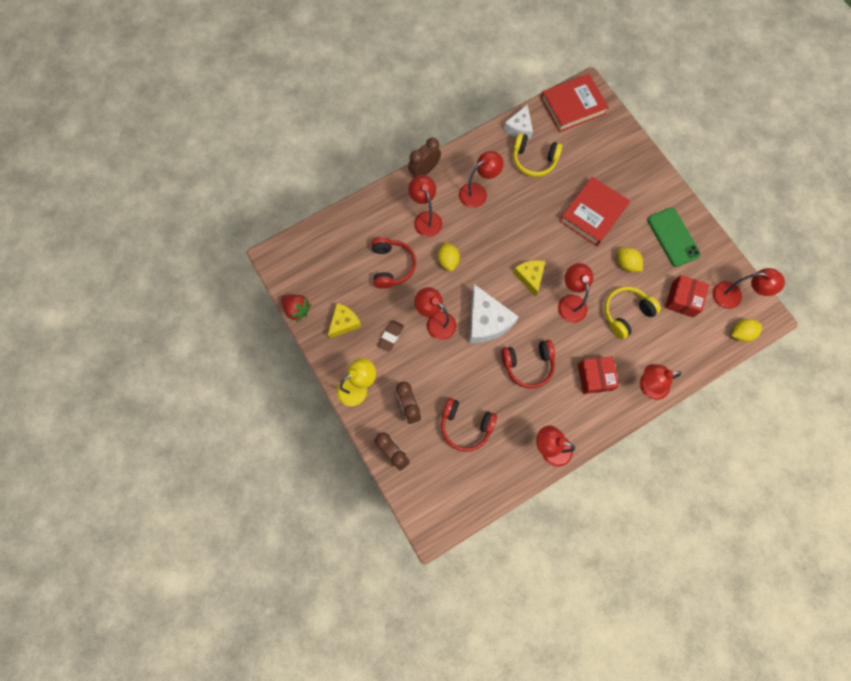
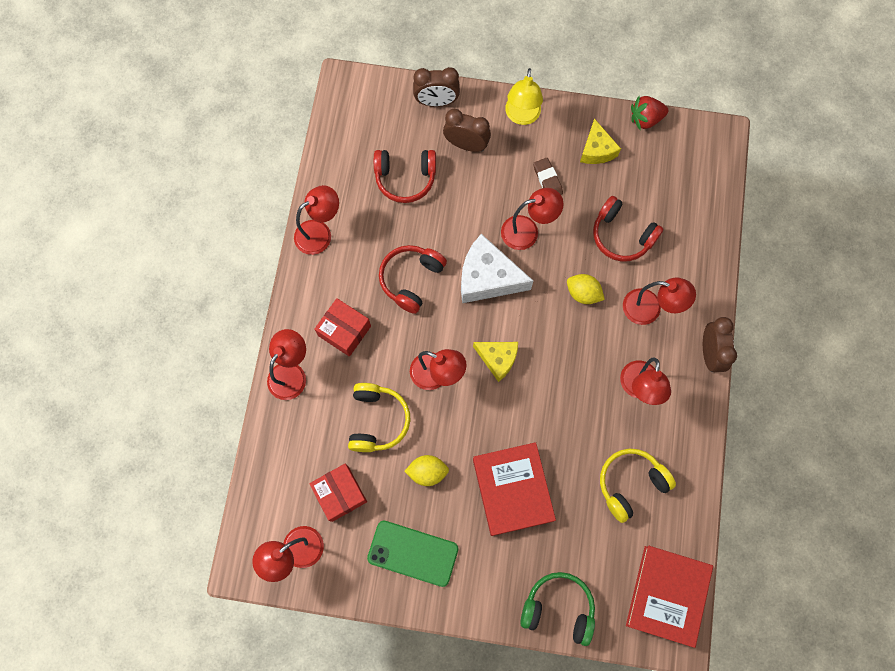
camera: 130 degrees right, 0 degrees up
red headphones [441,398,497,452] -> red headphones turned 150 degrees counterclockwise [374,150,436,203]
white cheese [503,104,533,139] -> none
yellow lemon [732,319,762,342] -> none
none -> green headphones [520,572,595,646]

